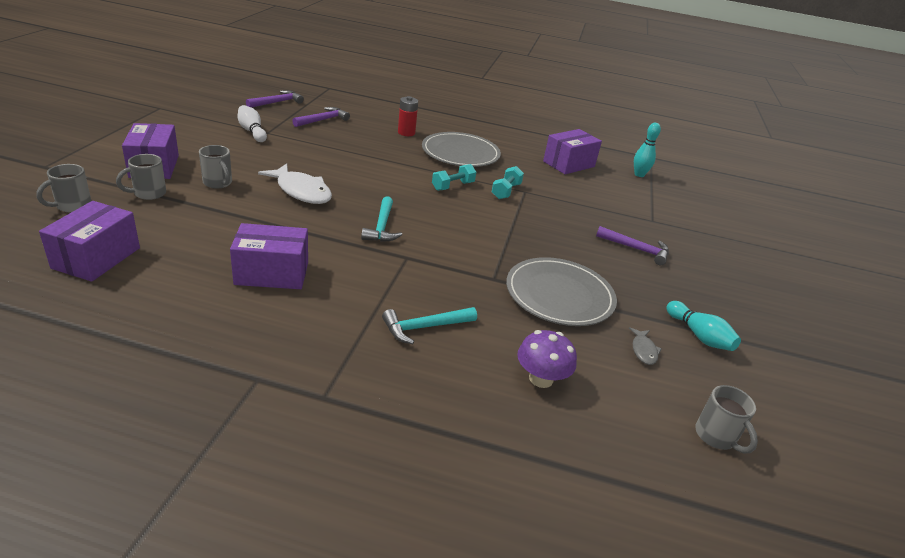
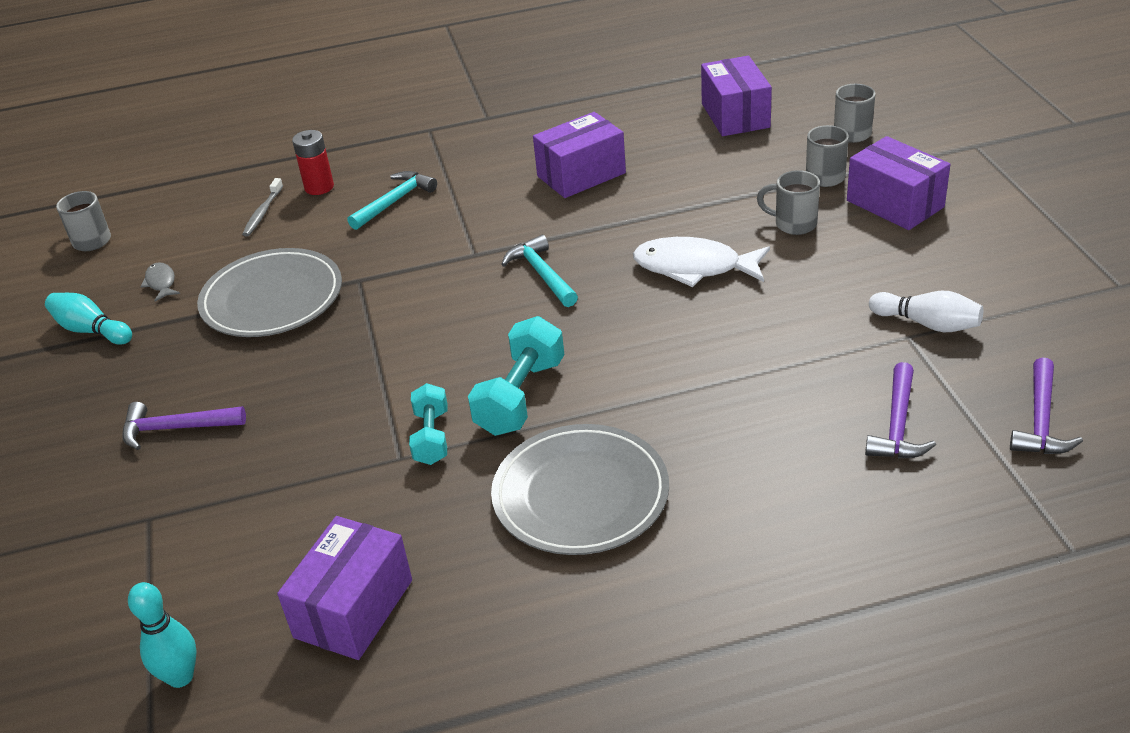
camera: 160 degrees right, 5 degrees up
red battery [398,96,418,136] -> red battery moved to [292,130,334,195]
turquoise dumbbell [432,164,476,191] -> turquoise dumbbell [468,316,564,436], size x1.55
purple mushroom [517,330,577,388] -> grey toothbrush [242,178,283,237]

